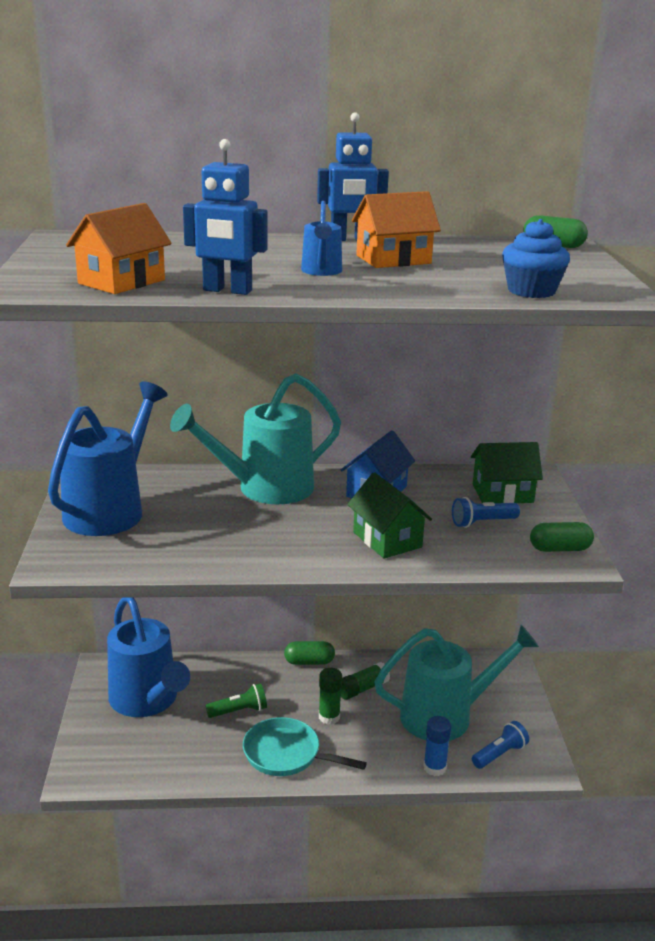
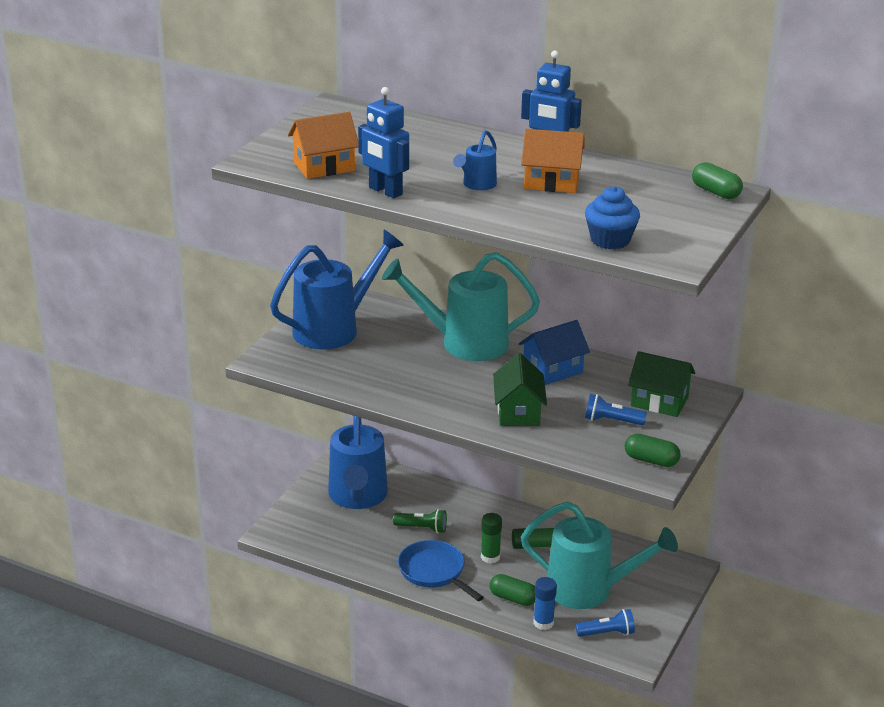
camera: 30 degrees right, 5 degrees up
turquoise pan [243,717,367,776] -> blue pan [398,540,484,601]
green capsule [284,641,335,665] -> green capsule moved to [490,574,535,606]

